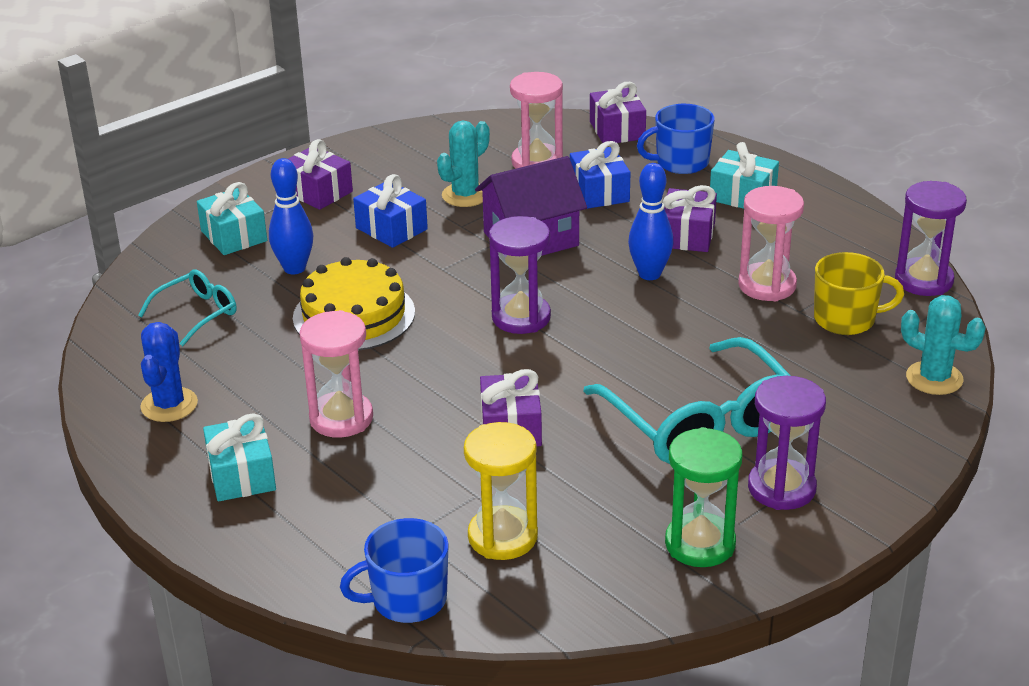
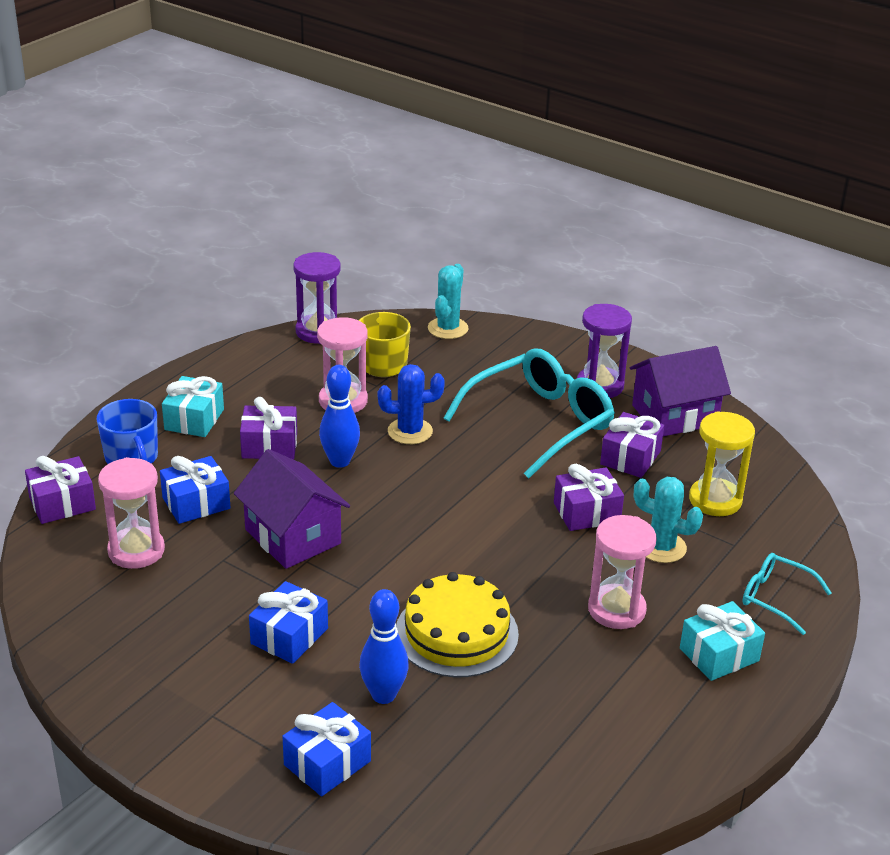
camera: 105 degrees left, 0 degrees up
turquoise glasses [138,269,237,346] -> turquoise glasses moved to [742,553,831,635]
blue cactus [140,322,198,422] -> blue cactus moved to [378,364,445,444]
turquoise gift [197,182,267,255] -> blue gift [282,702,371,796]
purple gift [288,139,353,210] -> purple gift moved to [600,412,664,478]
blue mug [340,518,449,623] -> none
turquoise cactus [437,120,490,207] -> turquoise cactus moved to [634,477,703,563]
purple hourglass [489,216,551,334] -> none
green hourglass [665,427,743,567] -> purple house [630,346,731,436]

